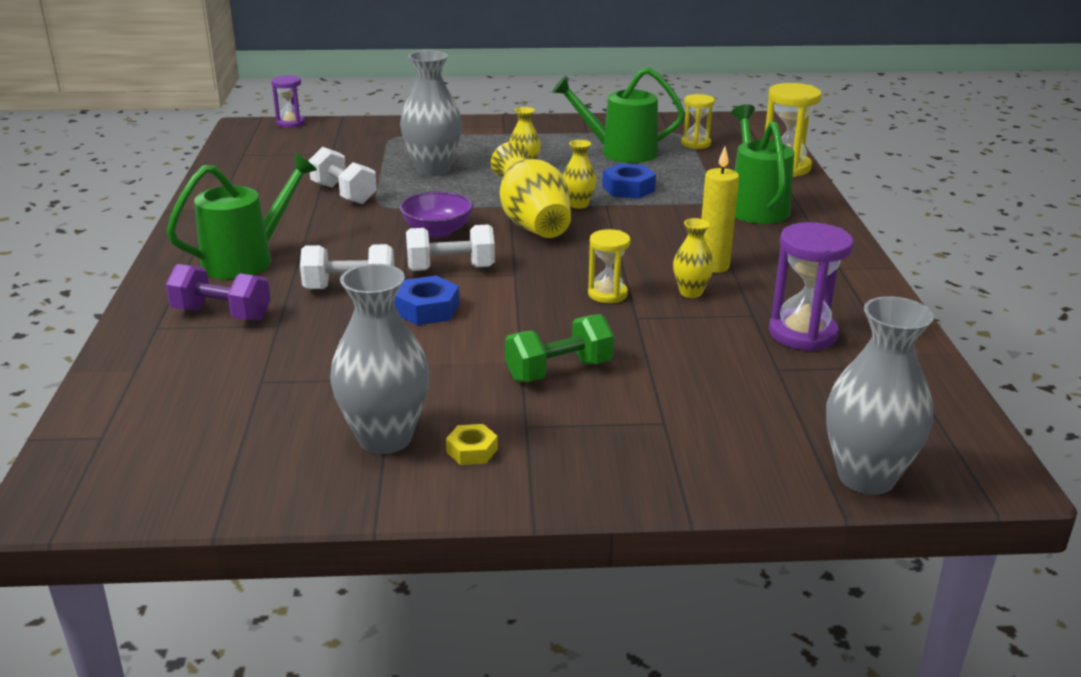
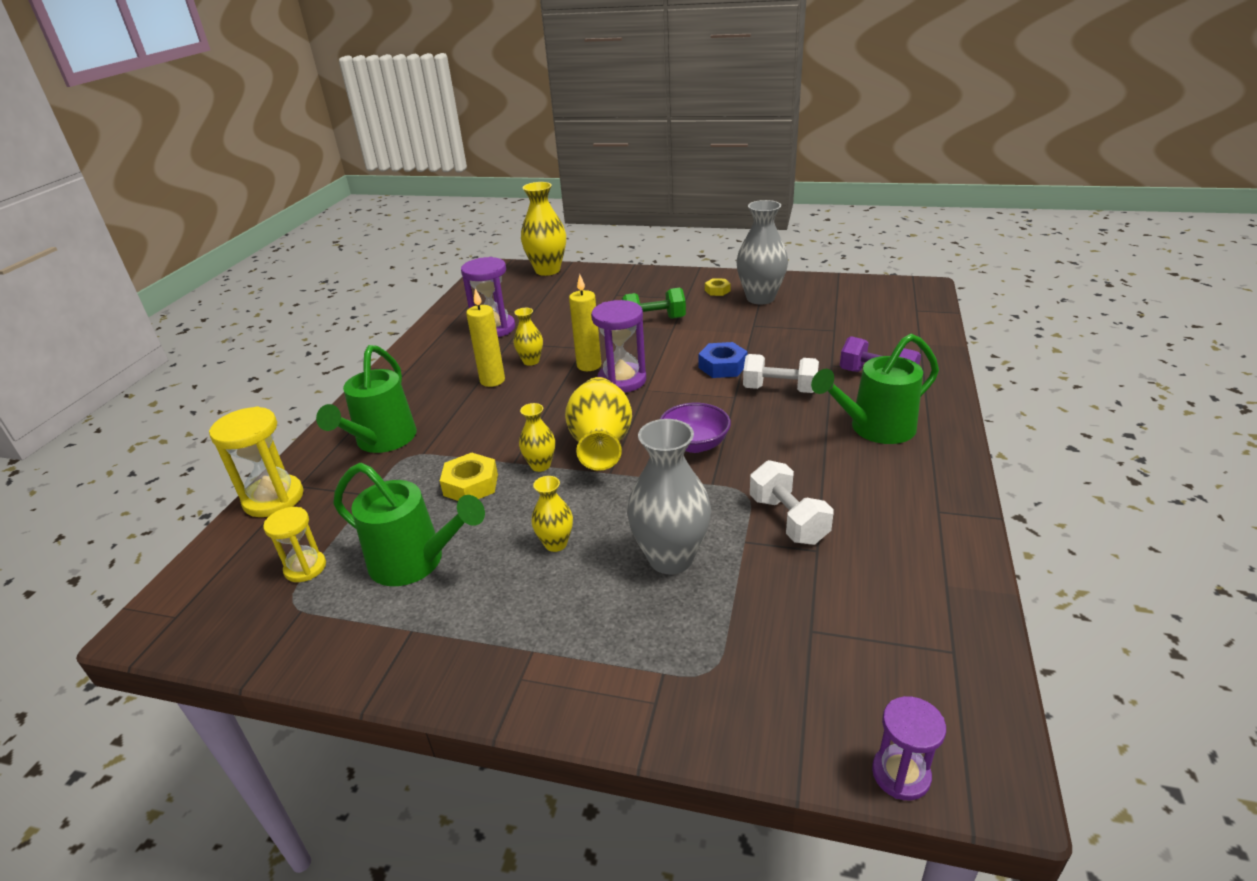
camera: 160 degrees left, 5 degrees up
white dumbbell [406,224,495,271] -> none
yellow hourglass [588,229,631,303] -> yellow candle [569,274,601,371]
blue nut [602,163,656,199] -> yellow nut [440,453,498,501]
grey vase [826,296,934,495] -> yellow vase [521,182,566,276]
none -> purple hourglass [591,300,646,393]

